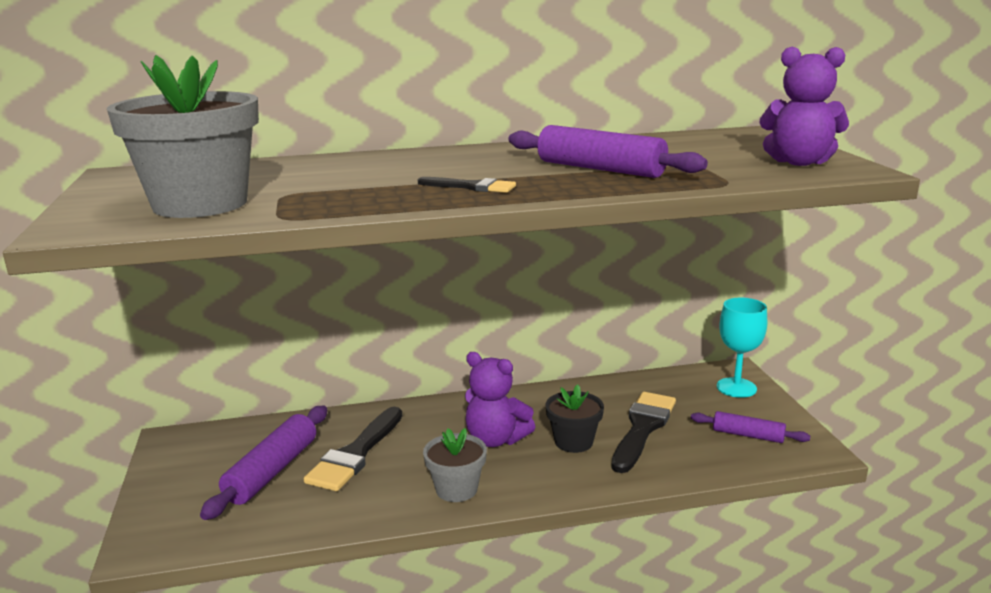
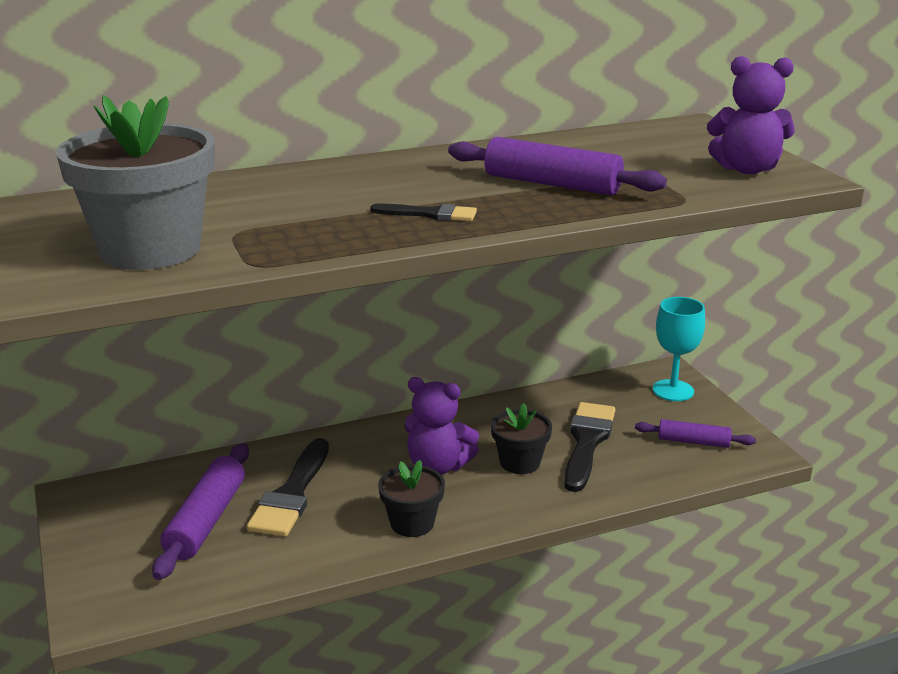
camera: 10 degrees left, 5 degrees up
grey flower pot [423,428,487,502] -> black flower pot [378,460,445,537]

